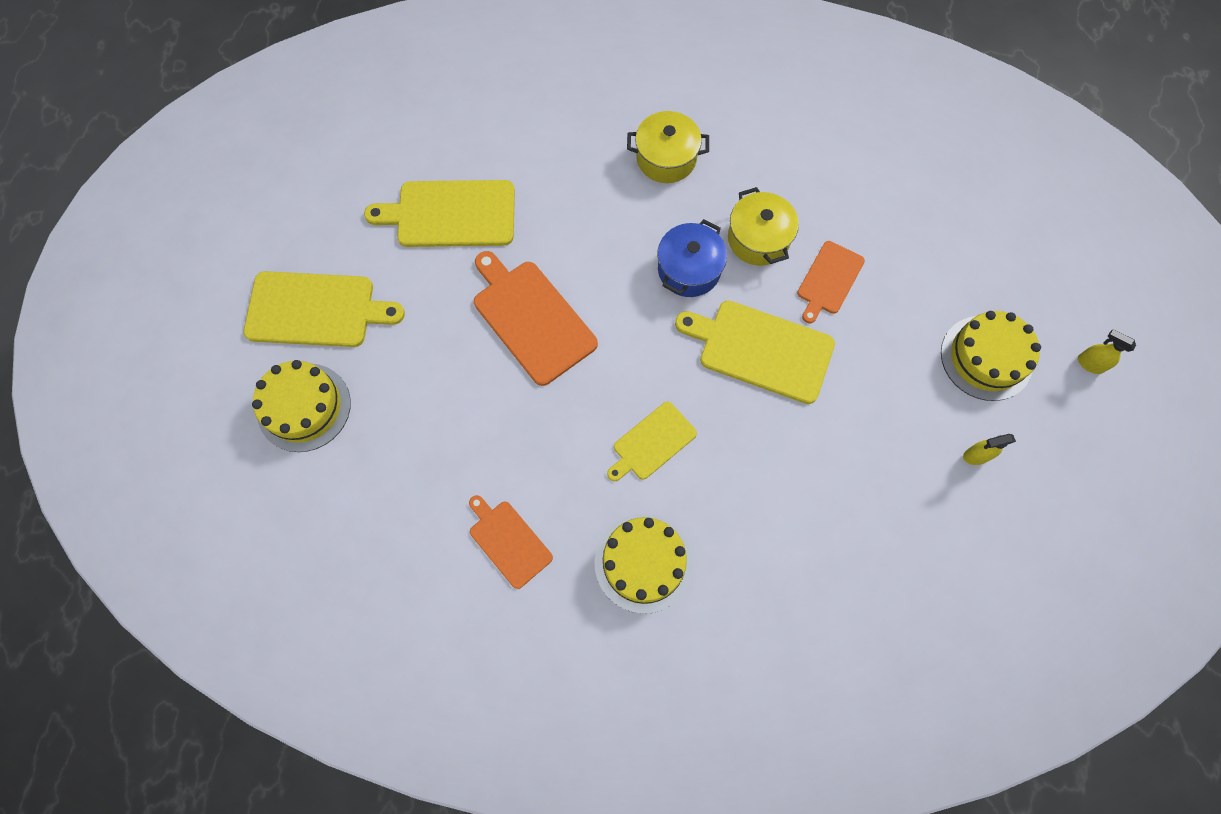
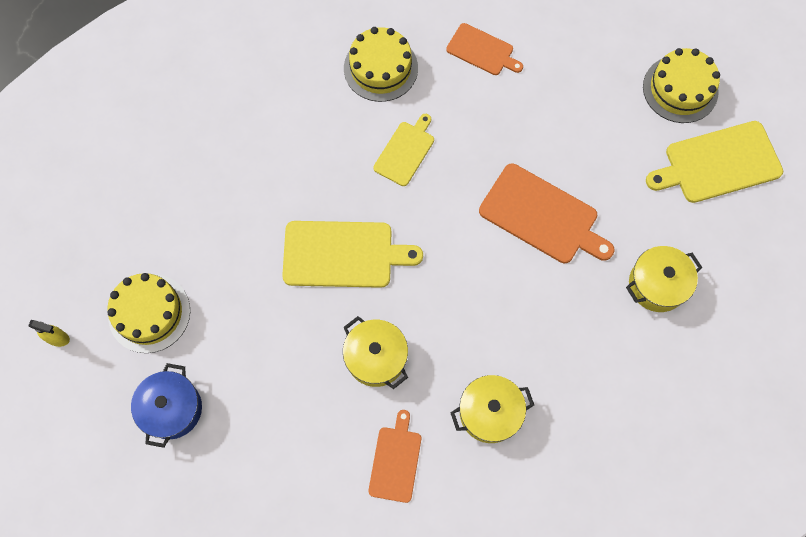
camera: 160 degrees right, 0 degrees up
yellow cutting board [364,180,515,247] -> yellow pot [626,246,702,312]
blue pot [657,219,727,297] -> blue pot moved to [131,363,202,448]
orange cutting board [797,241,865,323] -> orange cutting board moved to [368,410,421,503]
yellow spray bottle [963,434,1016,465] -> none

